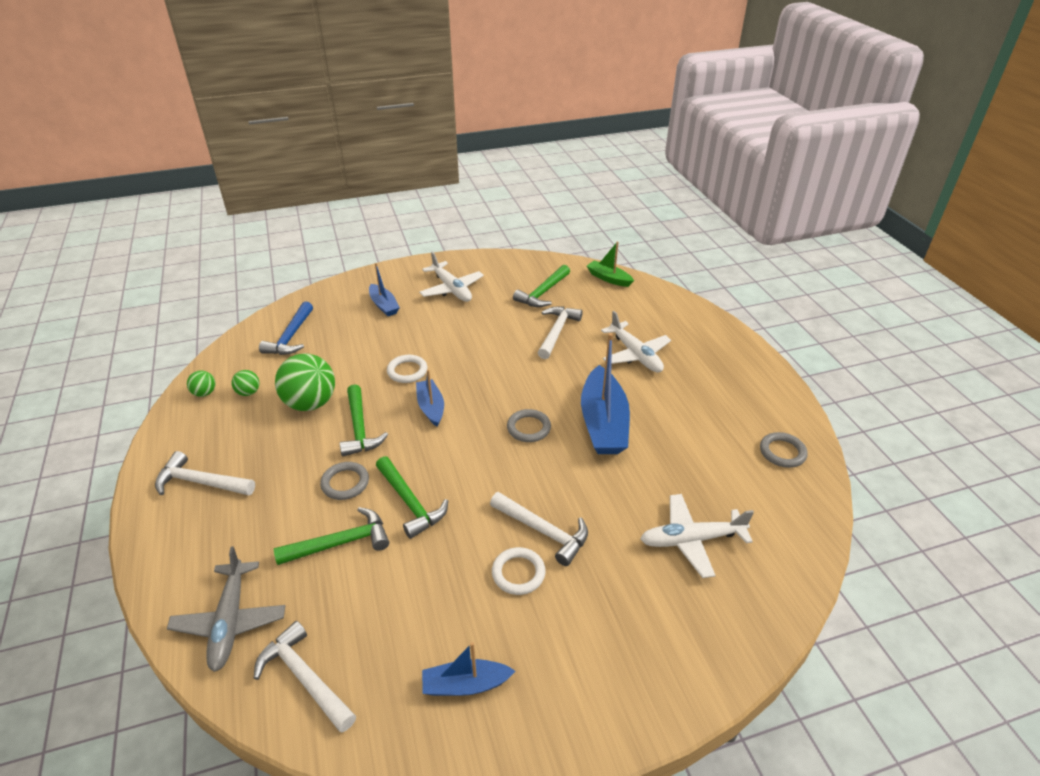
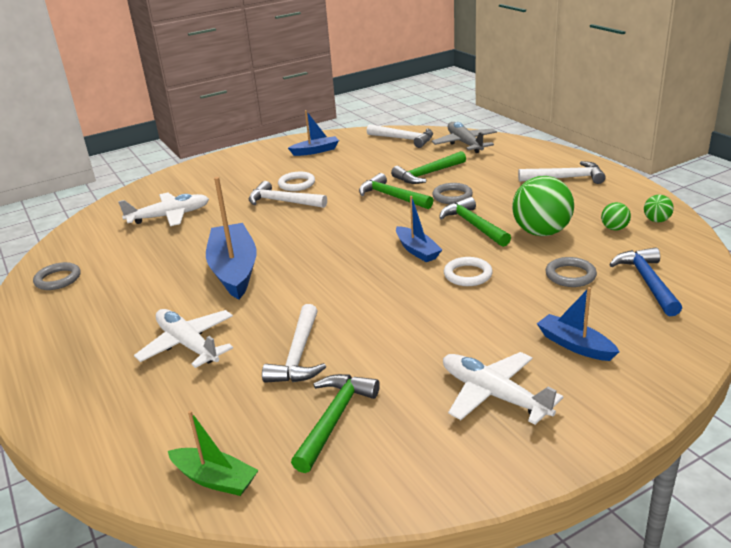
camera: 170 degrees right, 10 degrees down
grey ring [507,409,551,442] -> grey ring moved to [546,257,597,287]

